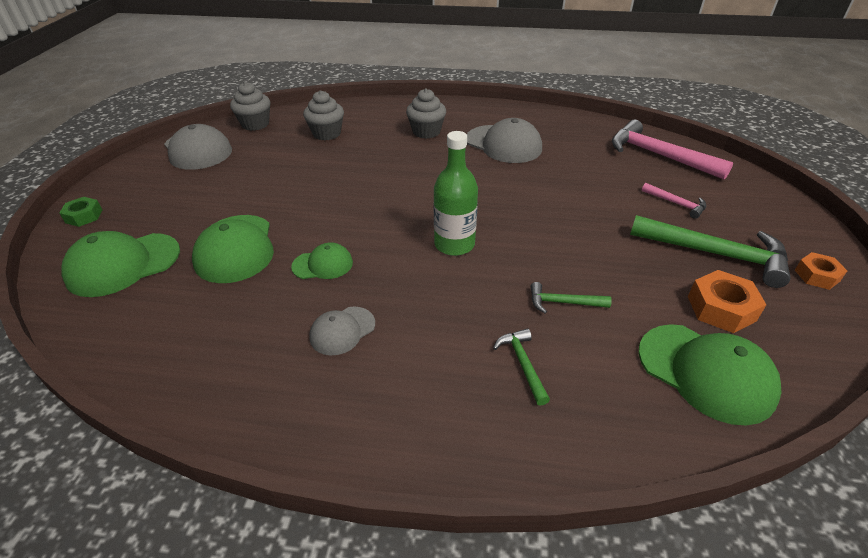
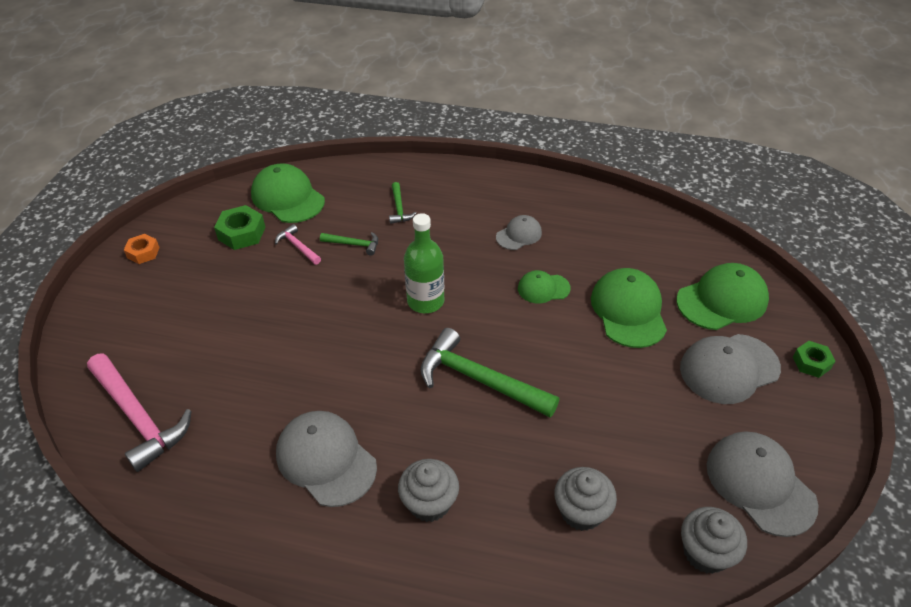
camera: 175 degrees left, 5 degrees up
green hammer [630,215,791,288] -> green hammer moved to [421,328,560,418]
pink hammer [642,183,706,219] -> pink hammer moved to [275,224,321,265]
orange nut [688,270,767,333] -> green nut [214,205,266,250]
none -> grey cap [680,334,781,404]

